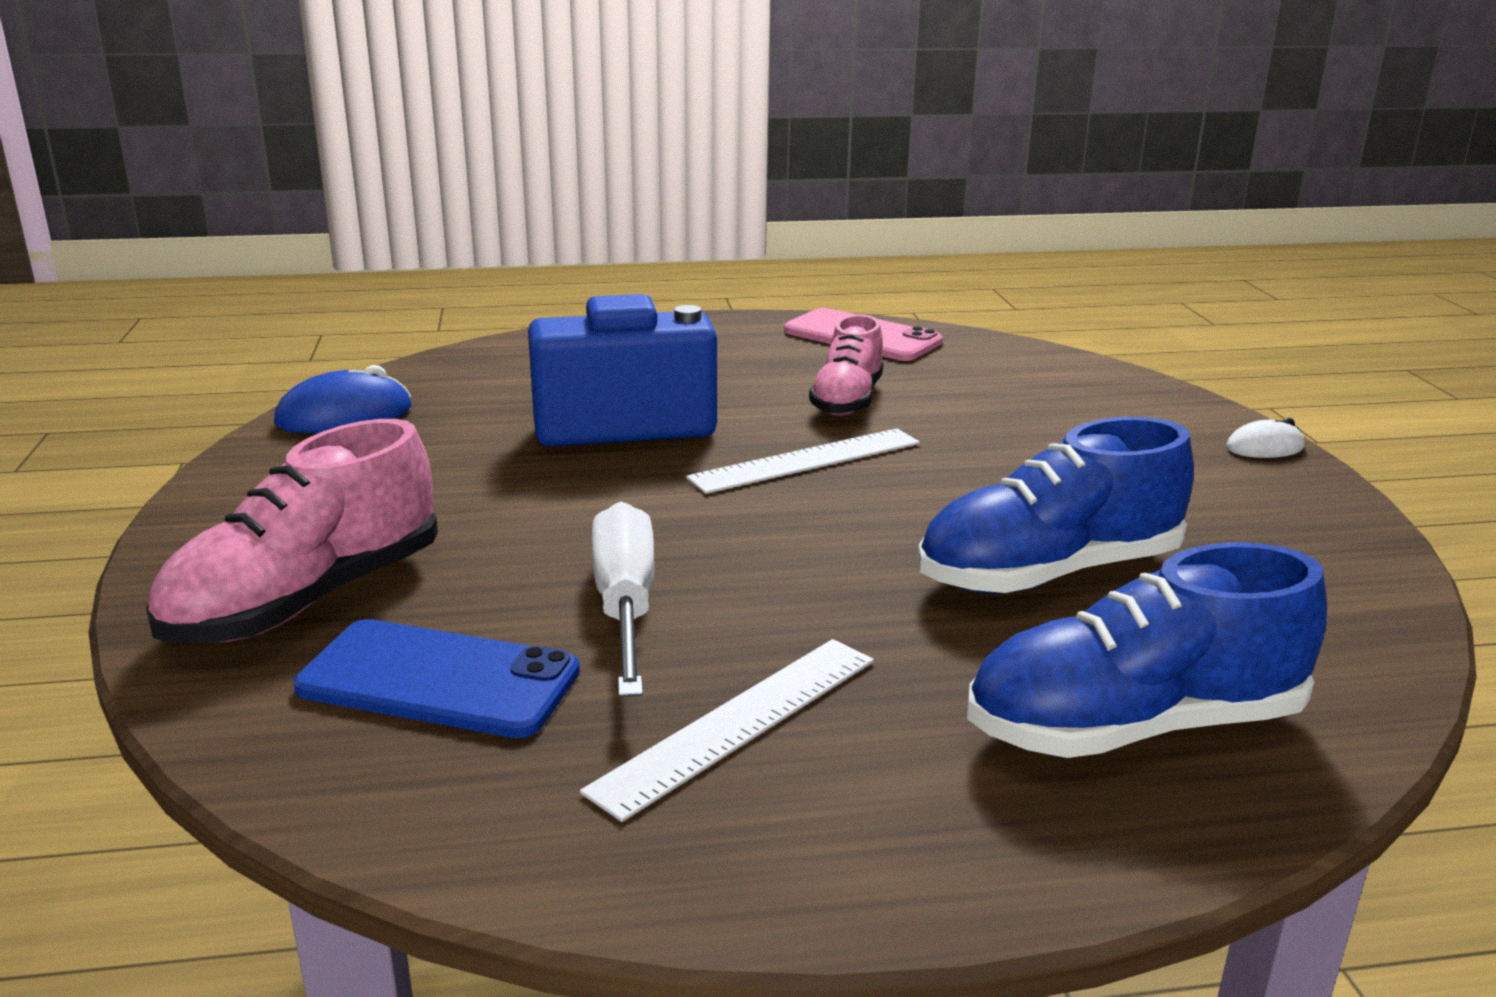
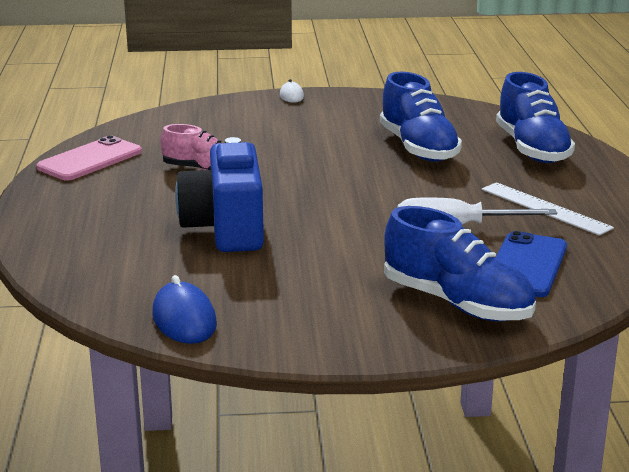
camera: 85 degrees left, 0 degrees up
pink shoe [146,419,438,643] -> blue shoe [384,206,536,322]
white ruler [686,428,920,494] -> none

